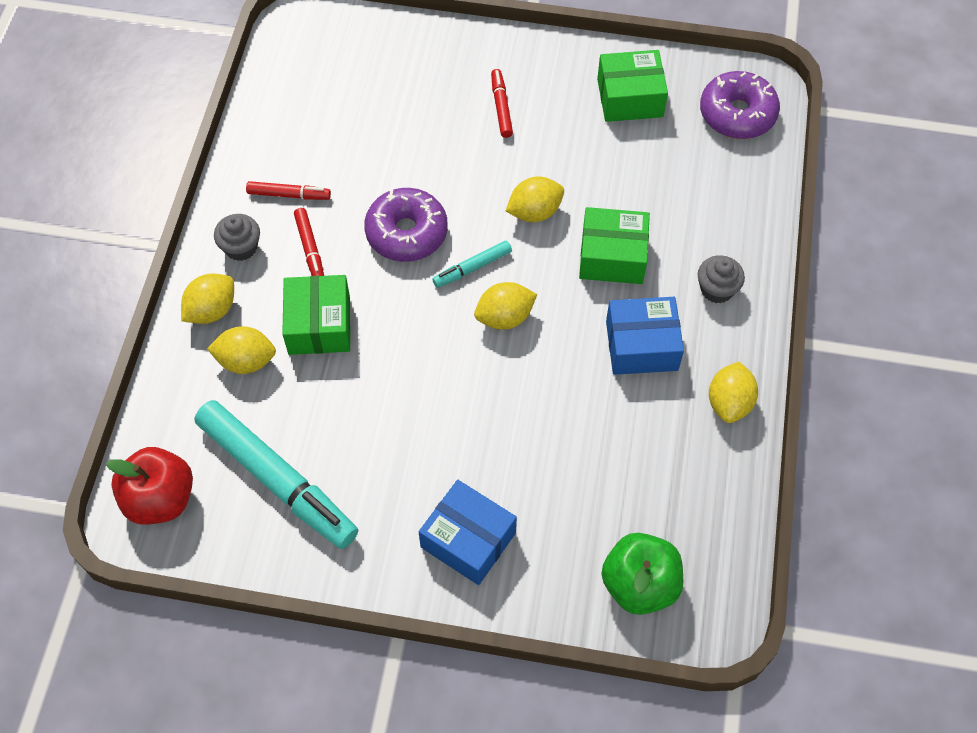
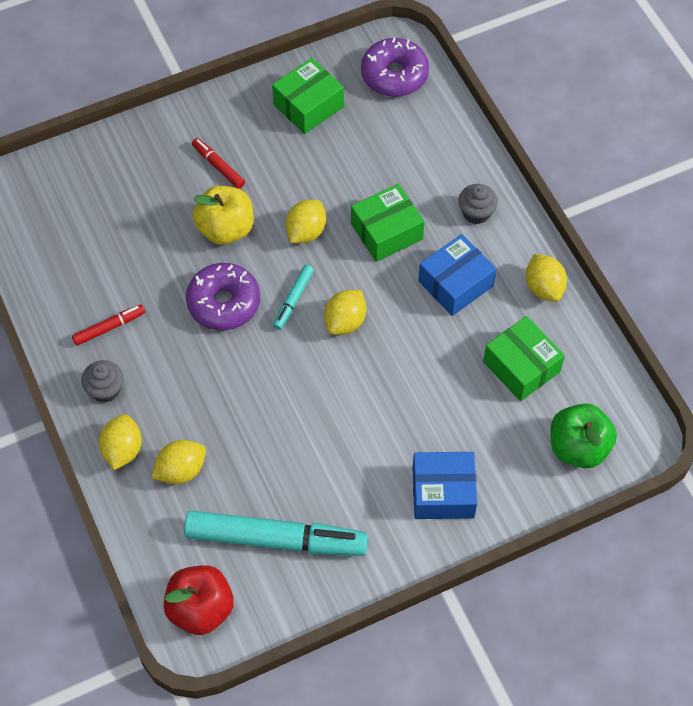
camera: 35 degrees left, 0 degrees up
green box [282,275,350,355] -> green box moved to [483,316,565,401]
red marker [294,208,324,276] -> none
none -> yellow apple [193,186,254,245]

